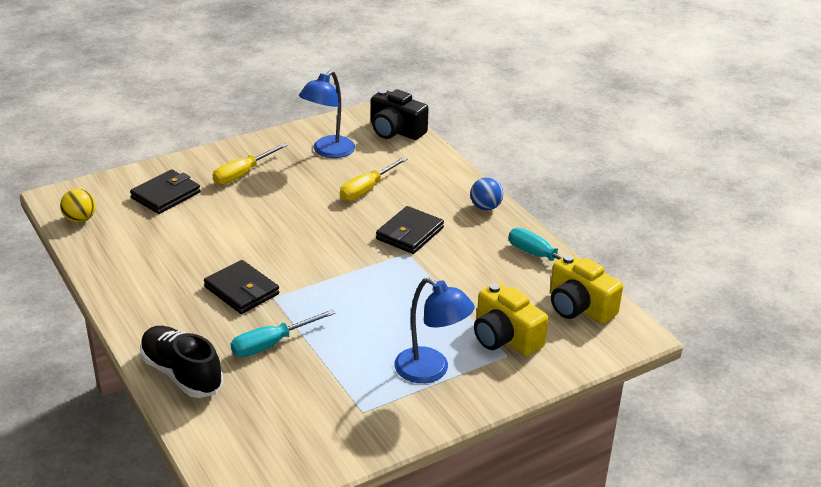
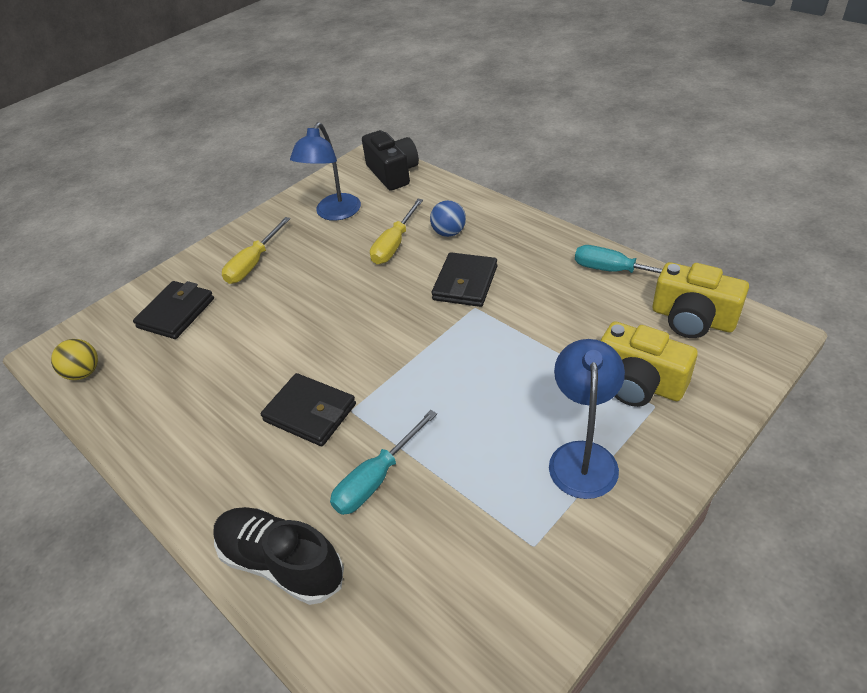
camera: 10 degrees left, 10 degrees up
black camera [371,89,429,140] -> black camera turned 135 degrees counterclockwise [362,130,419,191]
blue lamp [394,278,475,383] -> blue lamp turned 105 degrees counterclockwise [549,339,625,499]
blue ball [470,177,503,211] -> blue ball moved to [430,200,466,237]

